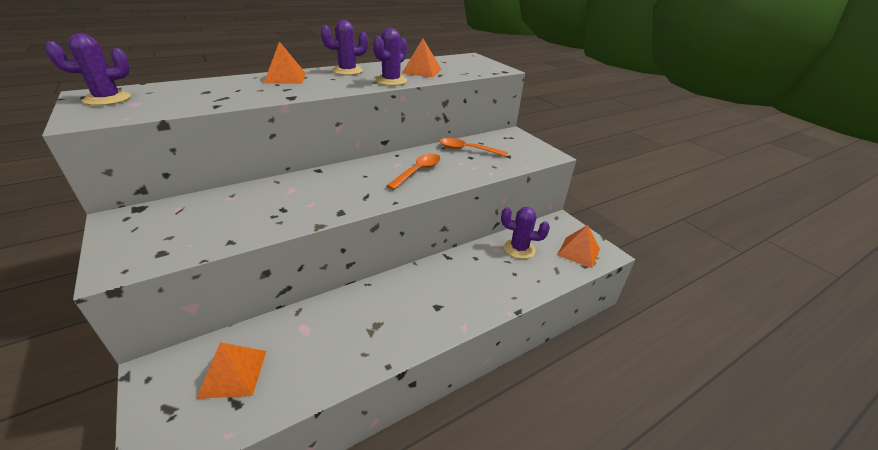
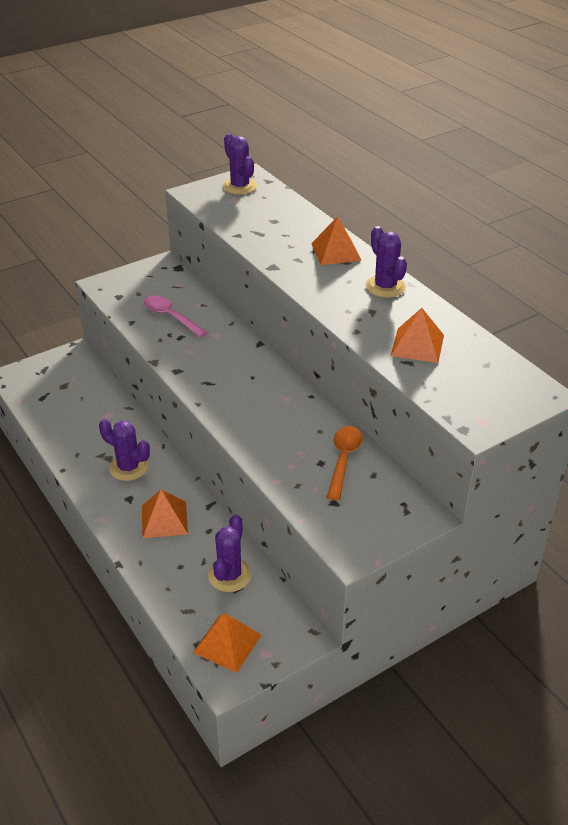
camera: 90 degrees right, 5 degrees up
orange pyramid [196,342,266,399] -> orange pyramid moved to [142,490,188,538]
purple cactus [373,28,407,86] -> purple cactus moved to [99,419,150,481]
orange spoon [386,154,440,190] -> none
none -> pink spoon [144,295,208,337]

